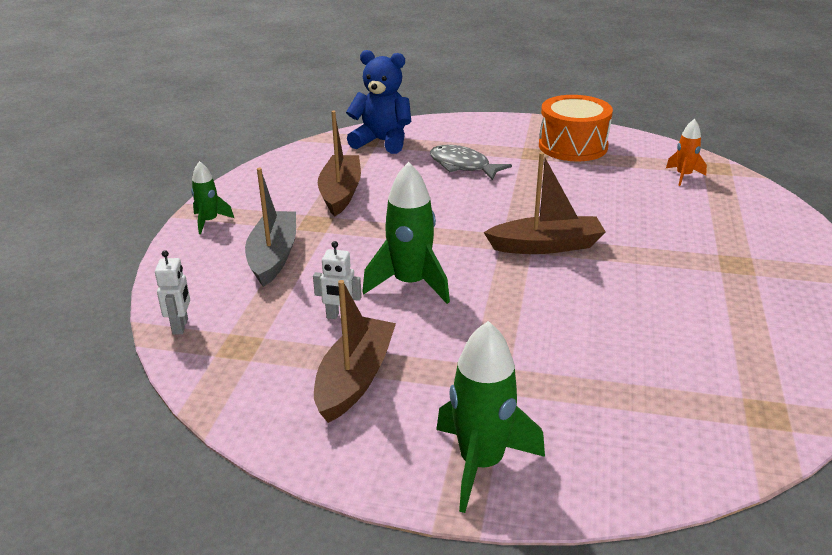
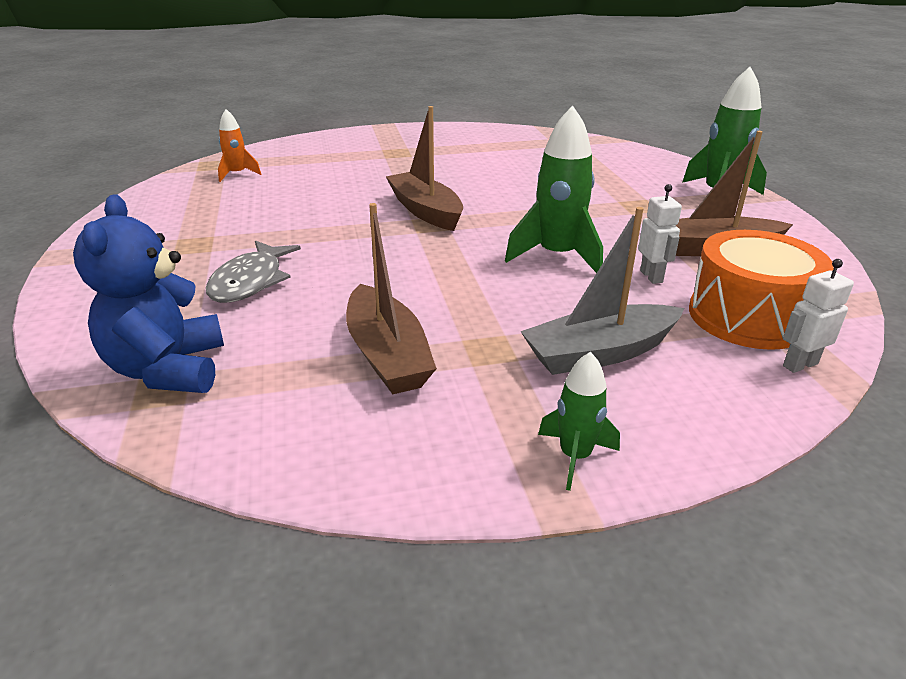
camera: 115 degrees left, 0 degrees up
brown boat [318,111,361,217] -> brown boat turned 90 degrees counterclockwise [346,203,437,394]
orange drum [539,95,613,162] -> orange drum moved to [689,230,834,350]

